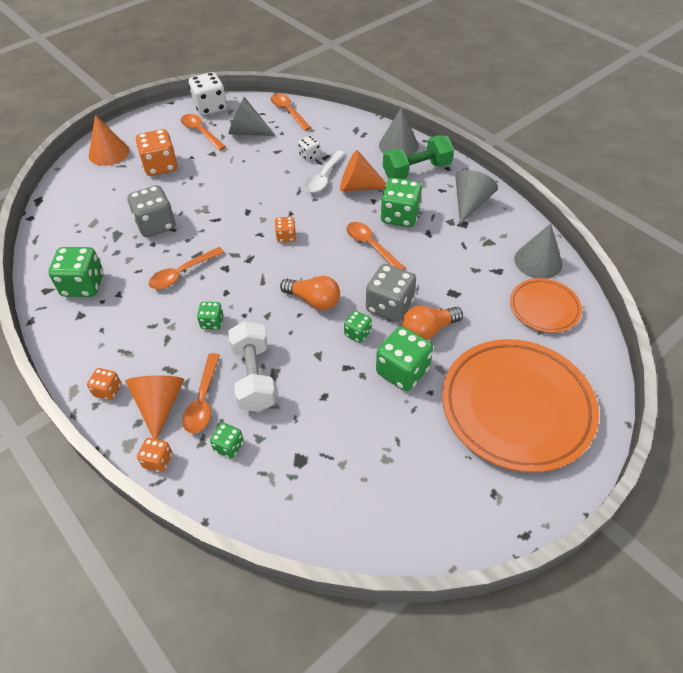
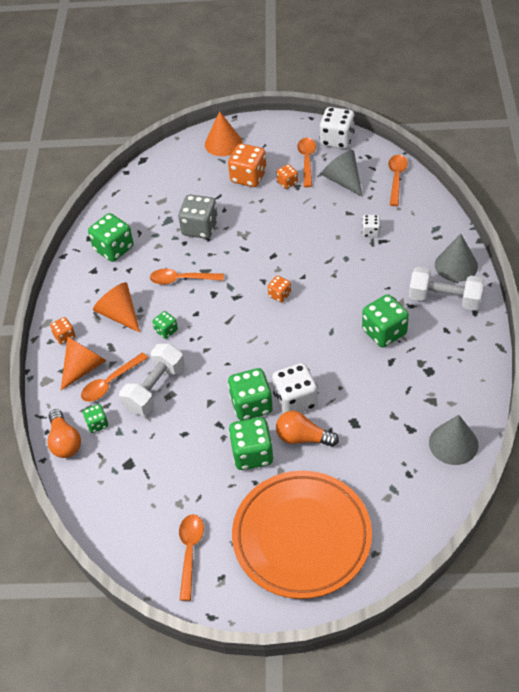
camera: 45 degrees right, 0 degrees up
orange dice [137,438,172,472] -> orange dice moved to [276,164,298,189]
orange light bulb [280,276,340,310] -> orange light bulb moved to [47,409,81,458]
white spoon [305,151,345,193] -> none
orange cone [340,150,386,191] -> orange cone moved to [93,282,140,333]
green dice [344,310,372,343] -> green dice [228,368,273,421], size x1.87
orange spoon [346,222,406,270] -> orange spoon moved to [179,514,204,601]
grey dice [366,264,416,322] -> white dice [272,363,318,413]
green dumbbell [383,135,454,179] -> white dumbbell [409,267,484,311]
grey cone [455,170,498,224] -> none
orange plate [510,278,582,333] -> none

